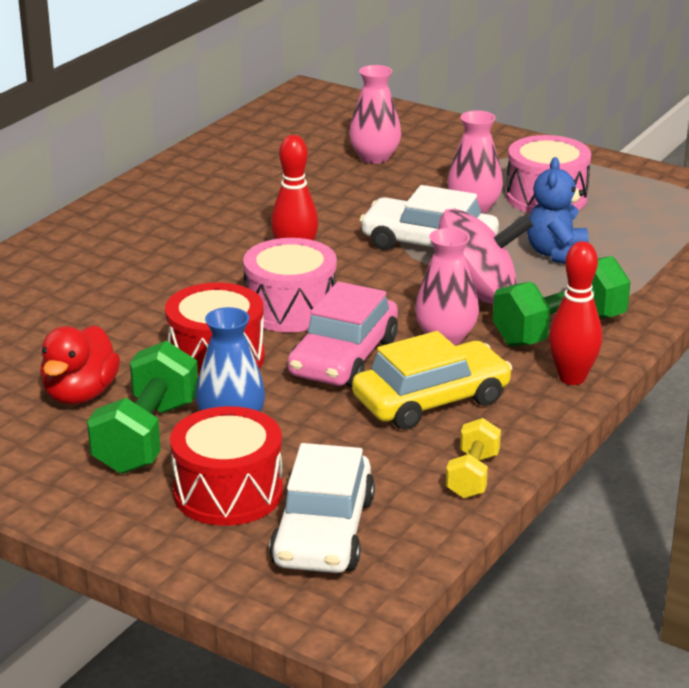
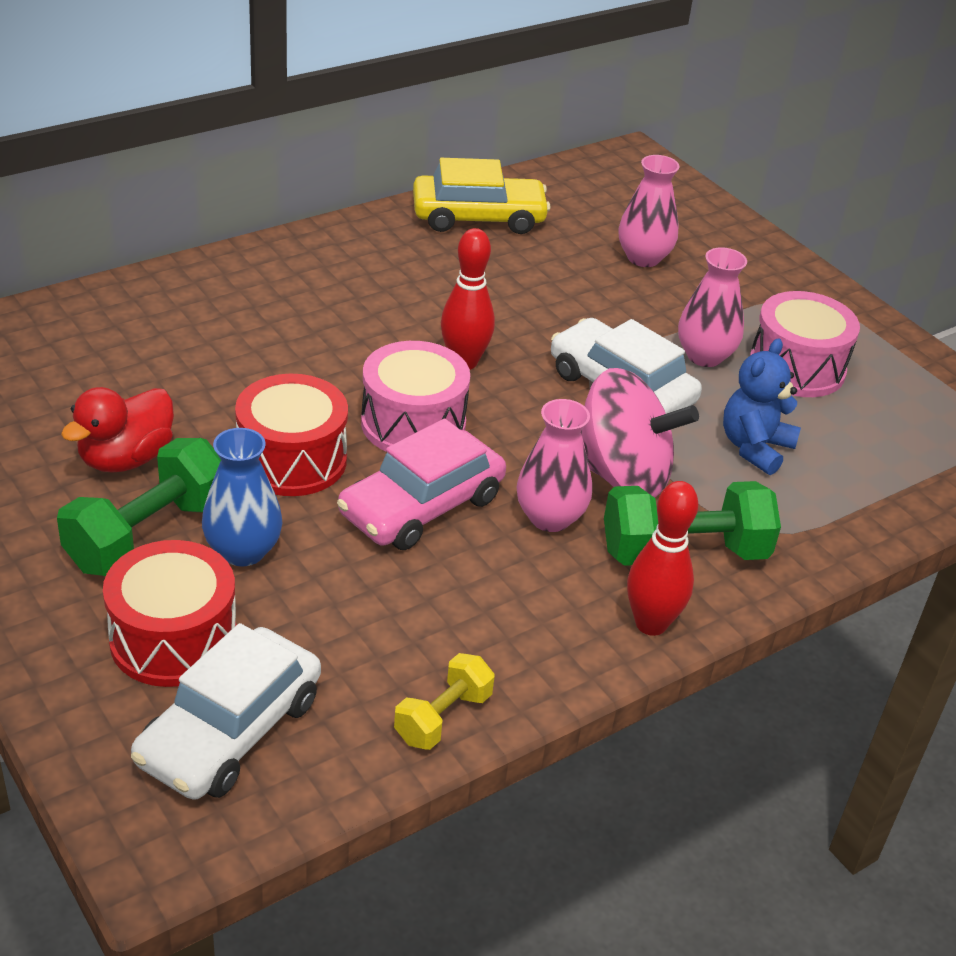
camera: 20 degrees right, 10 degrees up
yellow car [352,331,512,430] -> yellow car moved to [413,158,550,234]

